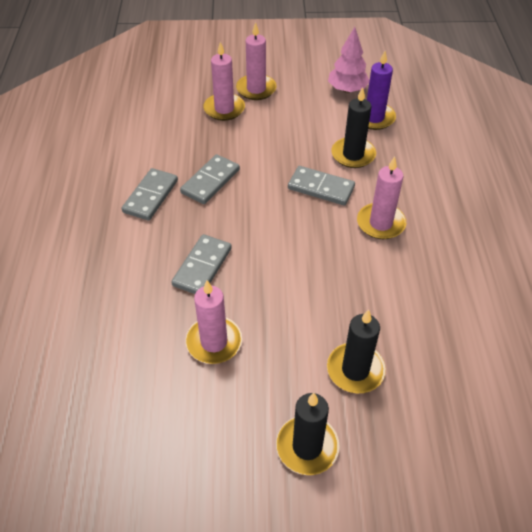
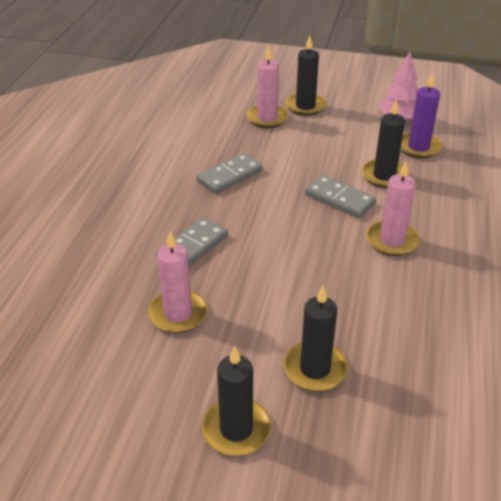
camera: 15 degrees right, 10 degrees down
grey domino [122,168,178,221] -> none
pink candle [236,22,277,100] -> black candle [285,36,326,116]

